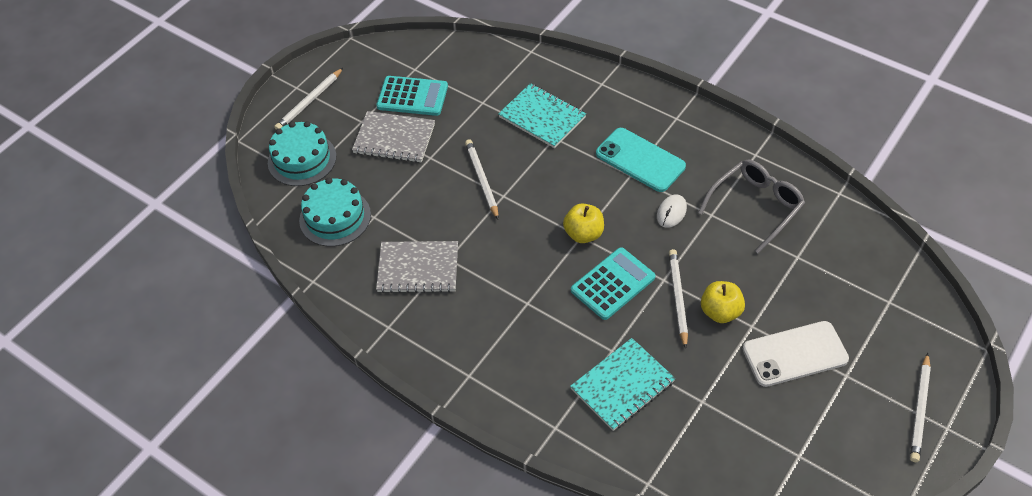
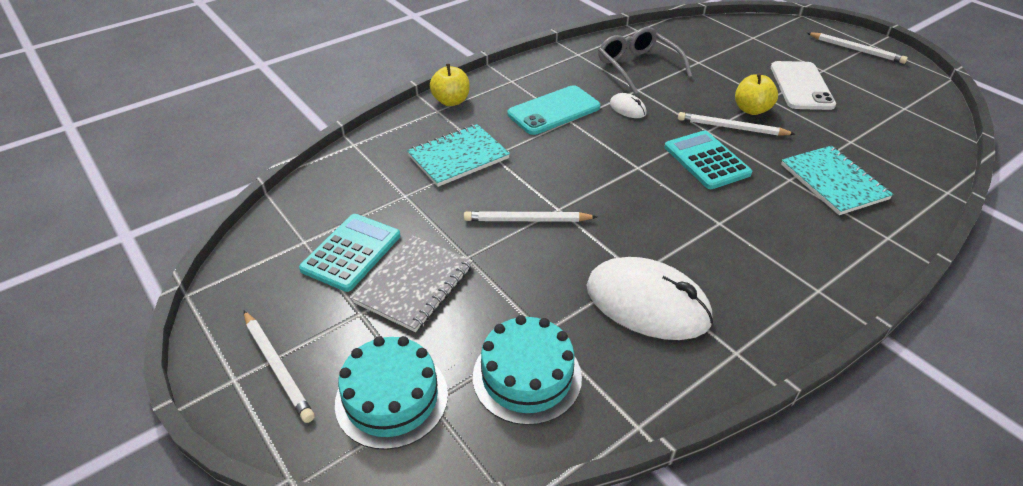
camera: 75 degrees left, 10 degrees down
grey notebook [376,241,458,293] -> white mouse [587,257,713,340]
yellow apple [563,203,604,243] -> yellow apple moved to [430,64,470,106]

